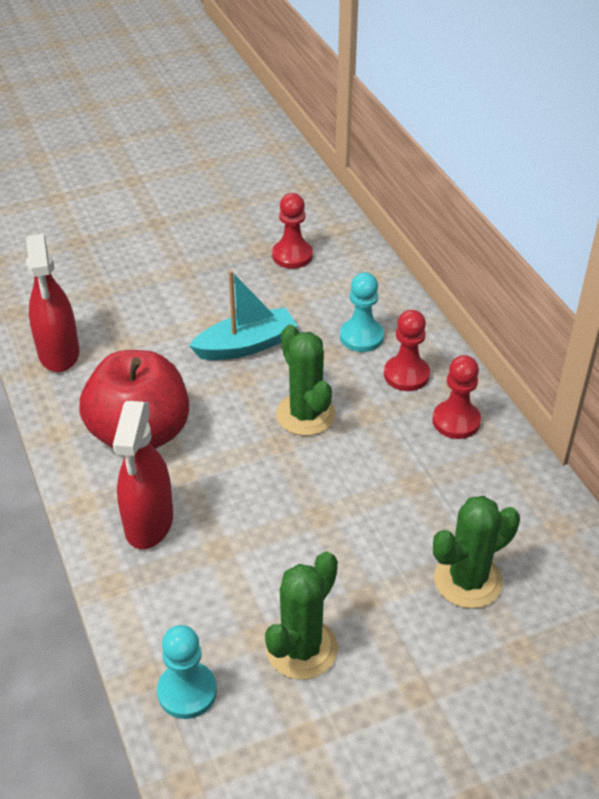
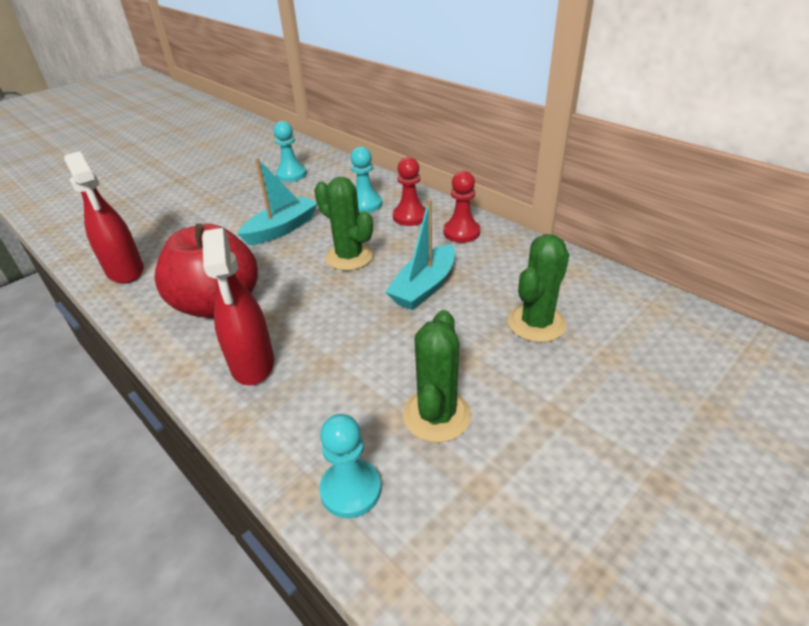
camera: 20 degrees left, 5 degrees down
red pawn [272,193,313,269] -> turquoise pawn [274,121,307,182]
none -> turquoise boat [386,199,455,310]

